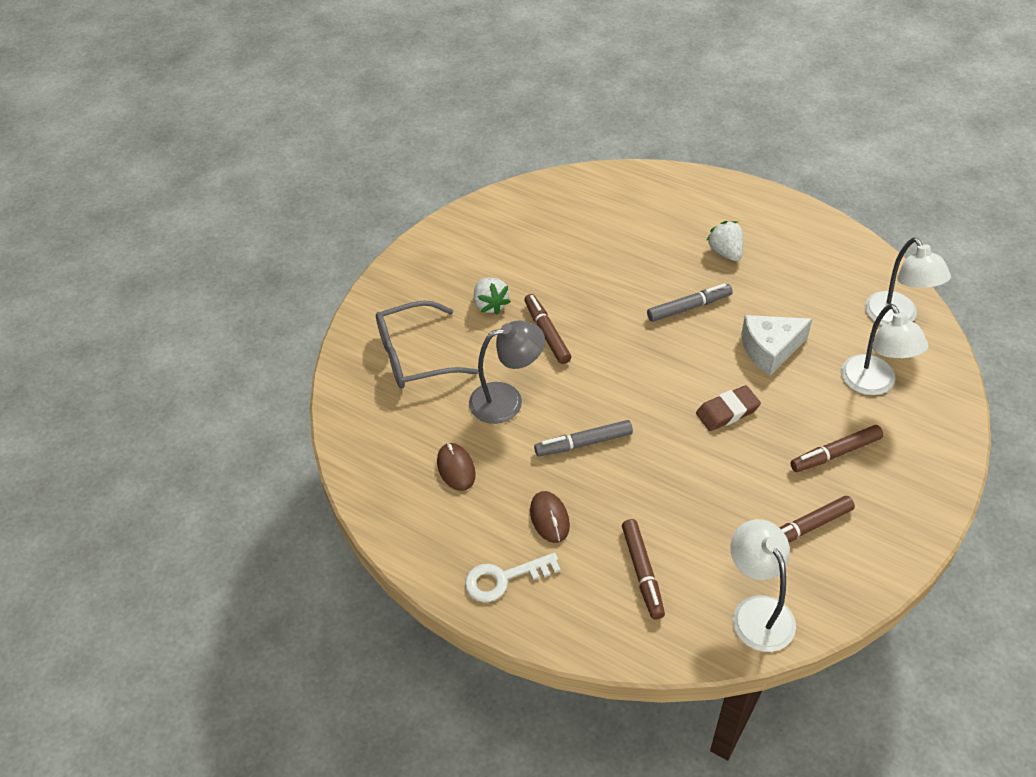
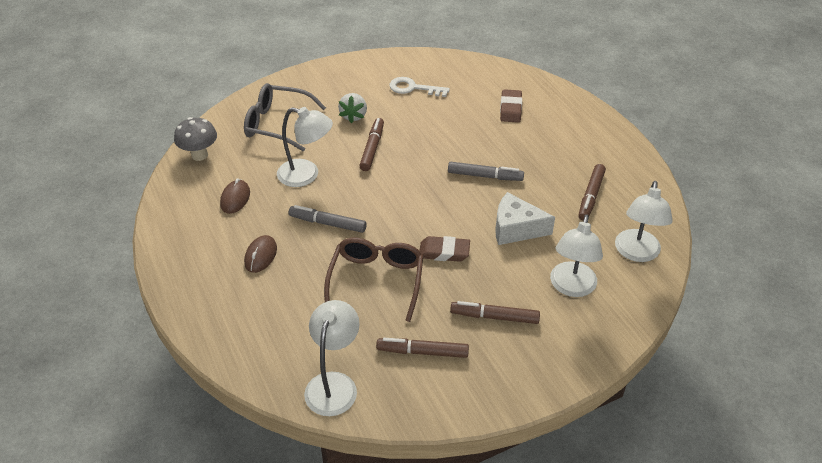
camera: 30 degrees right, 5 degrees down
white key [465,553,561,602] -> white key moved to [389,77,450,97]
grey lamp [469,321,545,424] -> white lamp [277,107,333,187]
brown marker [622,519,665,620] -> brown marker moved to [578,164,606,221]
white strawberry [706,221,743,261] -> none
none -> grey mushroom [174,117,217,161]
none -> brown glasses [324,237,423,322]
none -> brown eraser [500,89,522,123]

